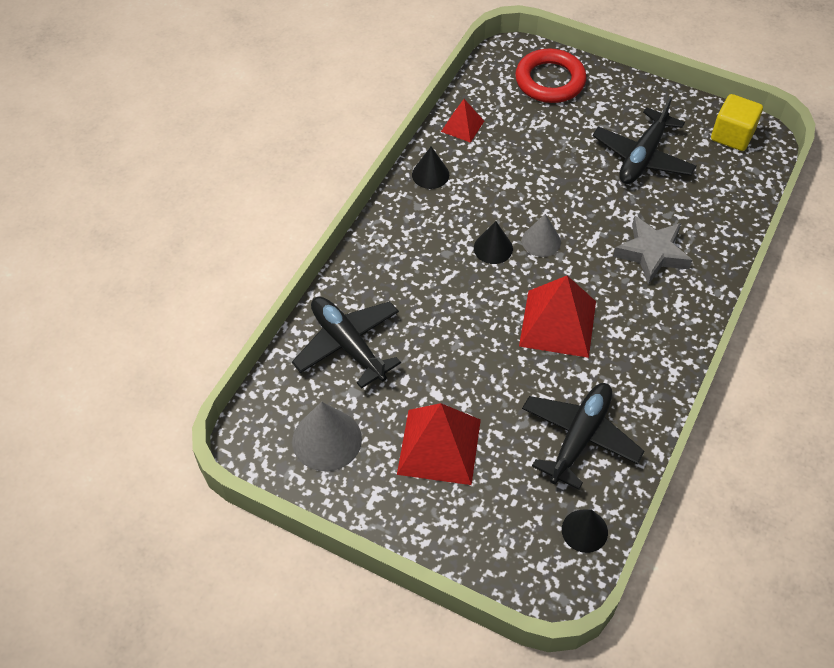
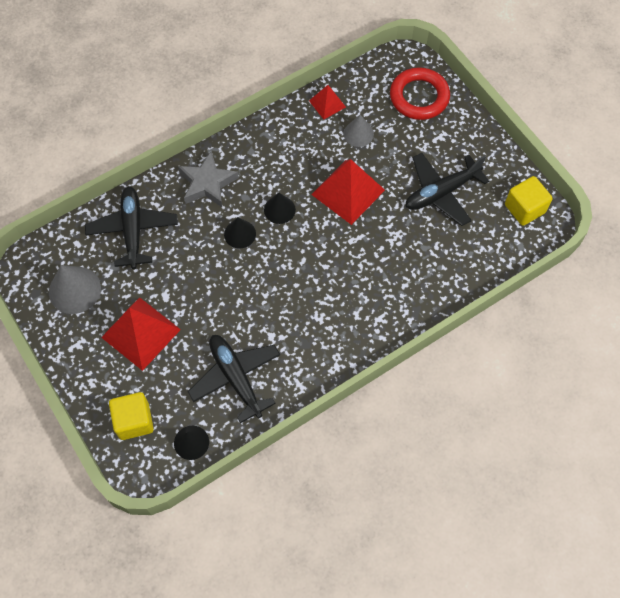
camera: 30 degrees right, 10 degrees up
black cone [412,147,449,189] -> black cone moved to [224,217,256,248]
red pyramid [519,276,596,358] -> red pyramid moved to [311,159,385,225]
grey cone [522,214,561,257] -> grey cone moved to [343,115,374,147]
black plane [522,383,644,490] -> black plane turned 90 degrees counterclockwise [188,335,280,423]
grey star [613,216,692,285] -> grey star moved to [178,151,239,207]
none -> yellow cube [109,392,154,440]

